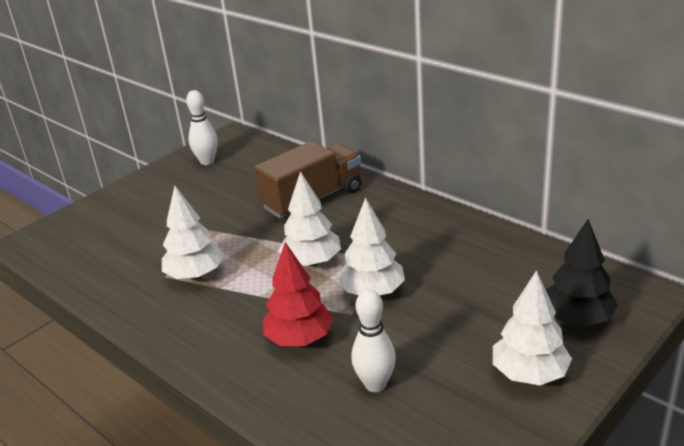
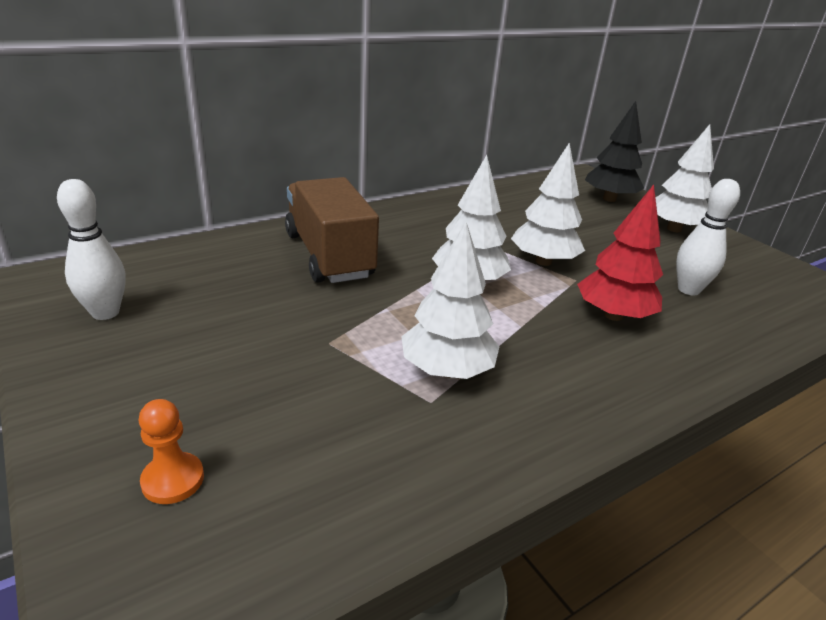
camera: 80 degrees left, 0 degrees up
none -> orange pawn [139,399,204,504]

